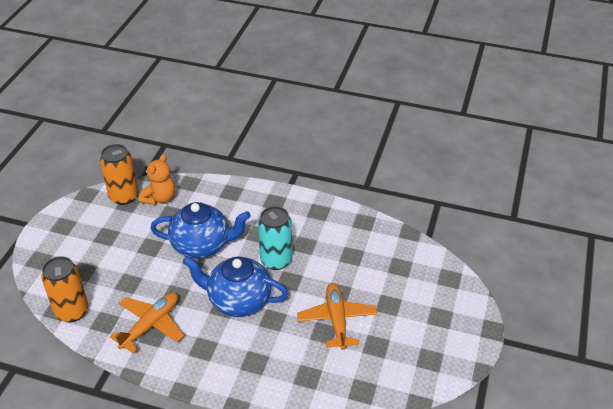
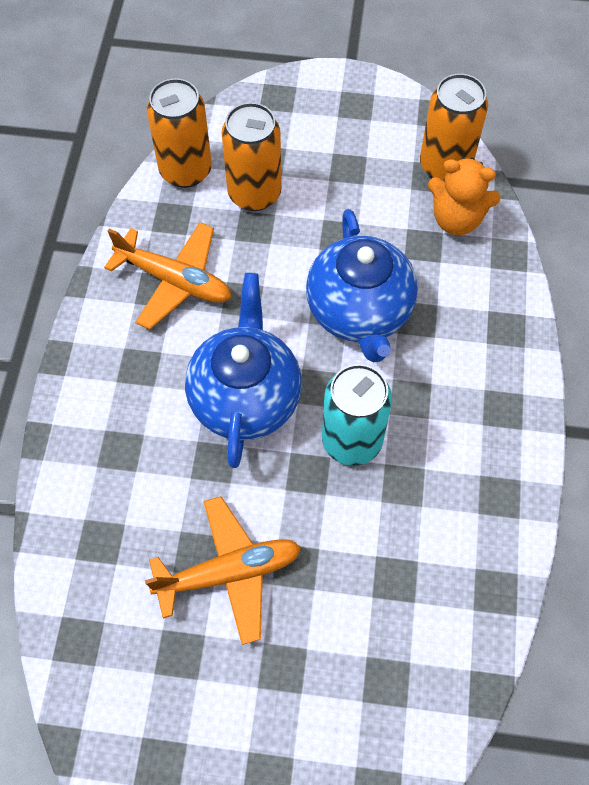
camera: 80 degrees right, 20 degrees up
none -> orange can [221,102,282,211]

